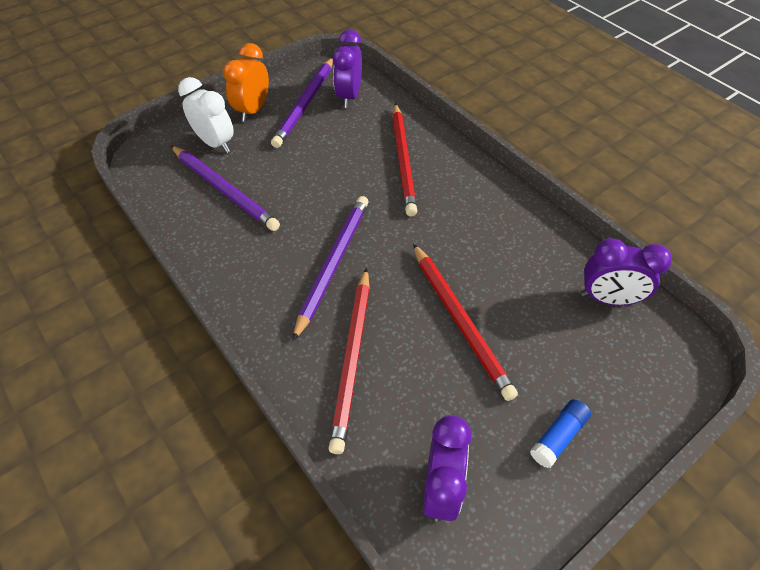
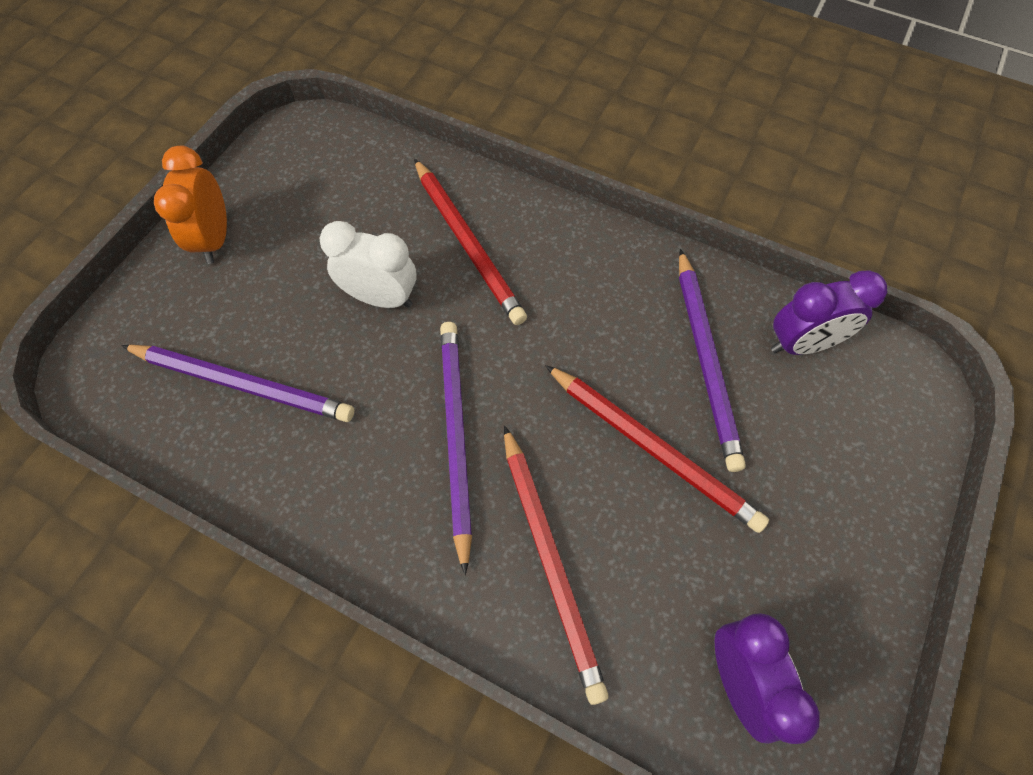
camera: 25 degrees left, 10 degrees up
white clock [178,77,234,153] -> white clock moved to [320,221,417,308]
purple pencil [271,57,333,148] -> purple pencil moved to [679,249,746,472]
purple clock [333,29,362,108] -> none
blue glue stick [530,399,591,468] -> none

